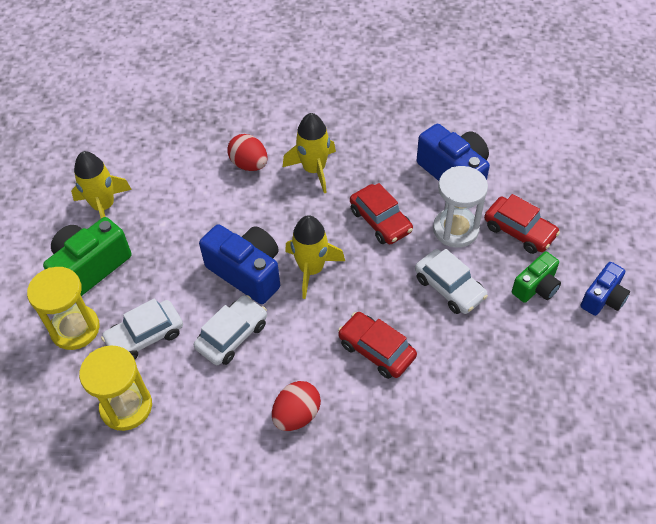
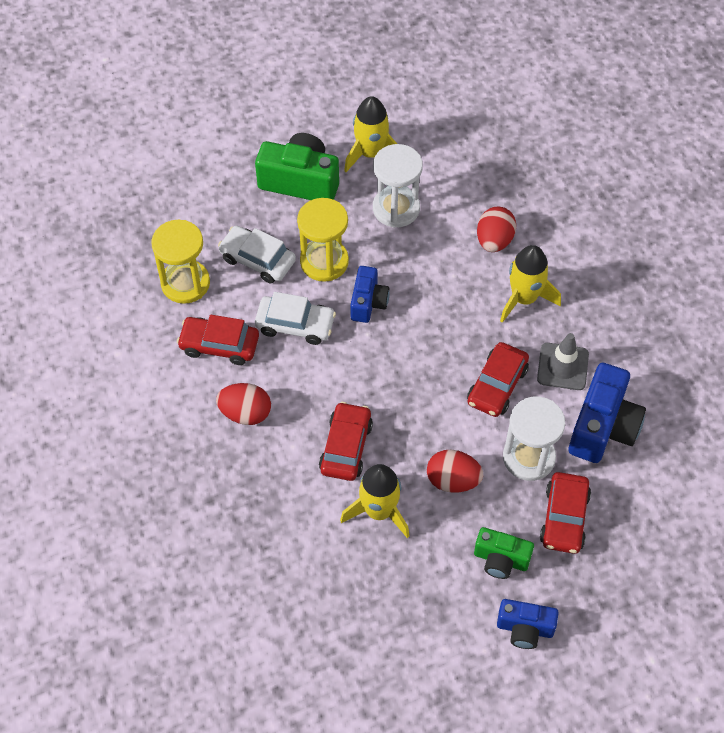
camera: 60 degrees right, 5 degrees up
yellow hourglass [27,267,100,350] -> yellow hourglass moved to [297,198,349,282]
blue camera [199,224,280,304] -> blue camera [350,266,390,323], size x0.60
yellow rocket [285,215,345,299] -> yellow rocket moved to [340,464,409,538]
white car [415,249,488,314] -> red egg [427,450,483,493]
none -> red car [177,315,259,365]
none -> white hourglass [373,144,423,228]
none -> grey traffic cone [537,333,589,390]

